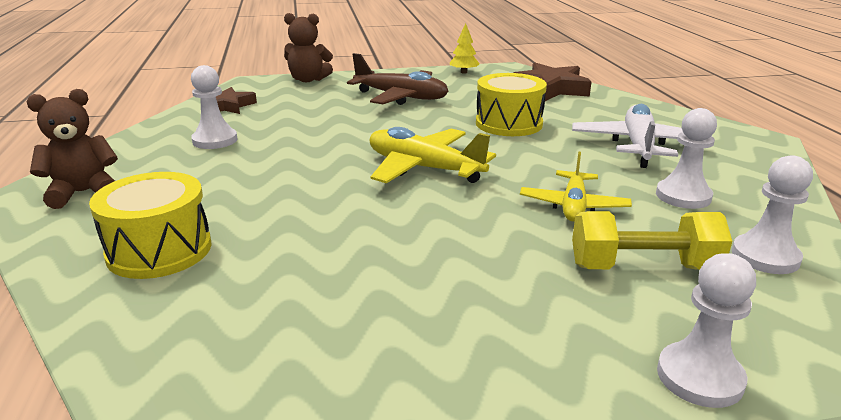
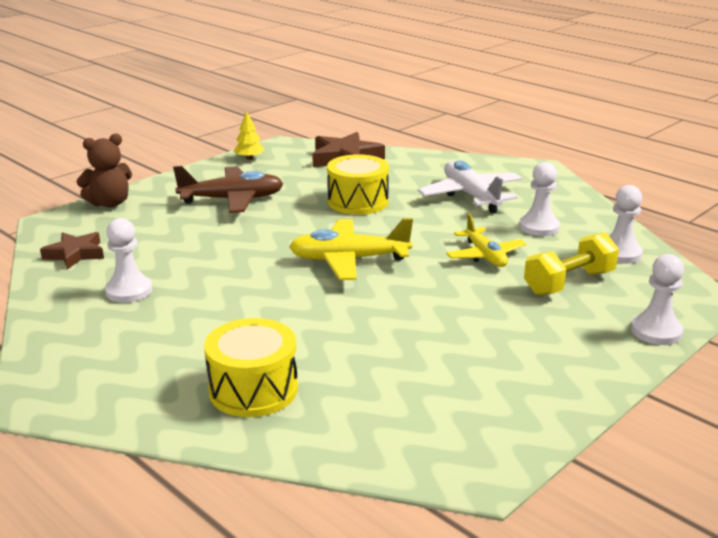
camera: 35 degrees left, 0 degrees up
brown teddy bear [27,89,118,209] -> none

